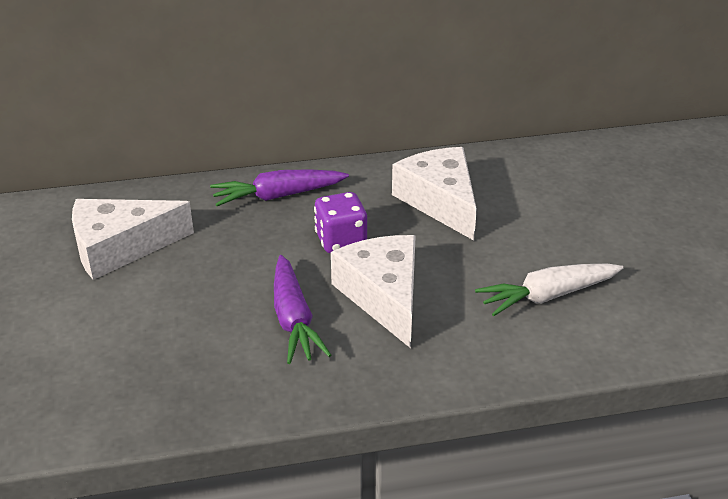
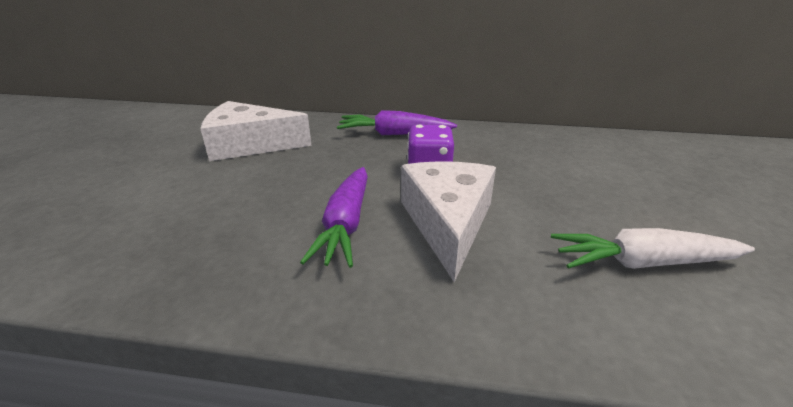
camera: 20 degrees right, 5 degrees down
white cheese [392,147,477,240] -> none

